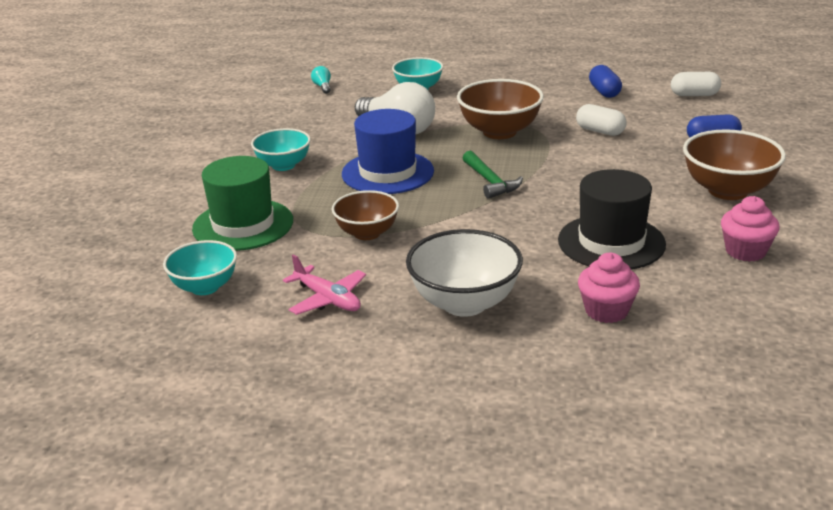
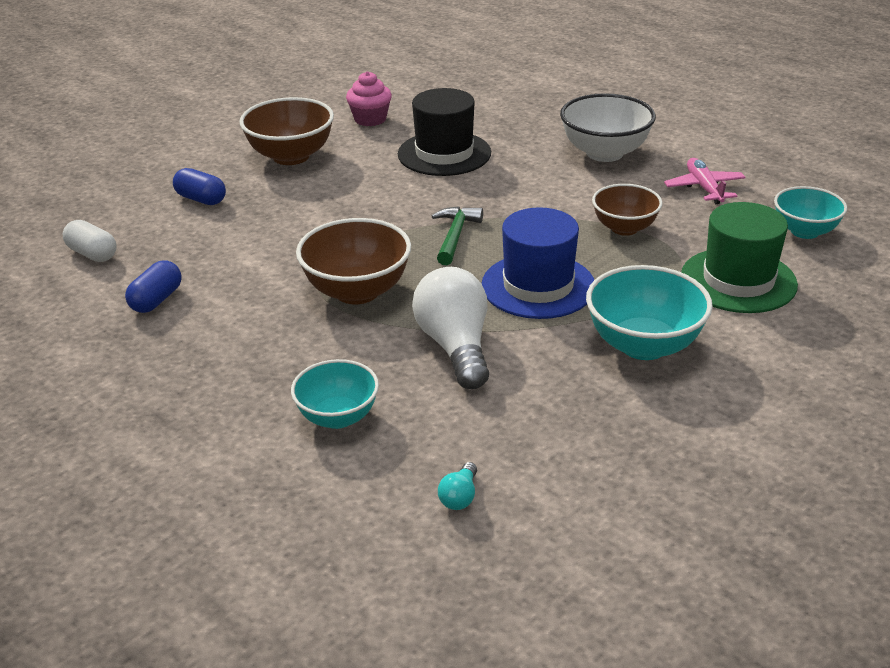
camera: 145 degrees left, 5 degrees up
turquoise bowl [251,128,311,171] -> turquoise bowl [586,265,713,360], size x1.52
white capsule [576,104,626,136] -> none
pink cupcake [578,253,640,323] -> none

